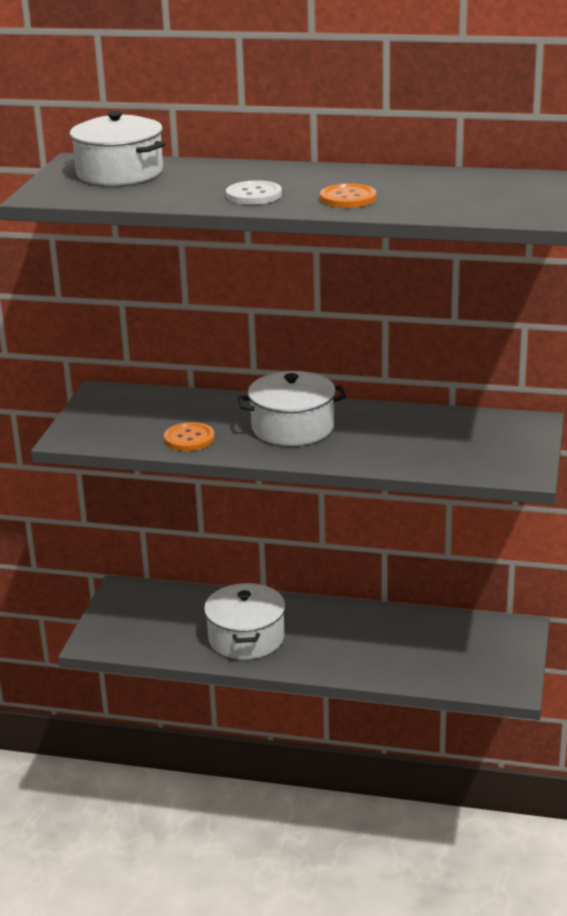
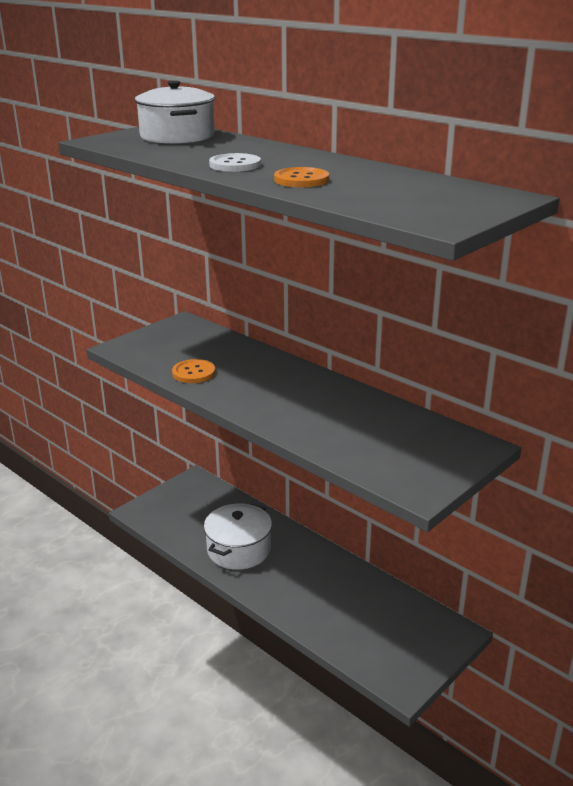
camera: 30 degrees right, 0 degrees up
white pot [237,371,347,446] -> none

